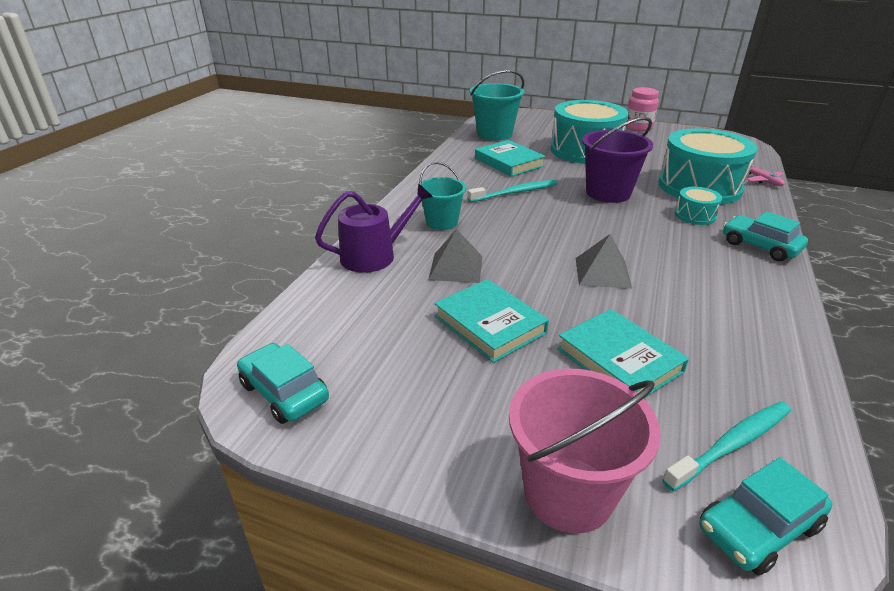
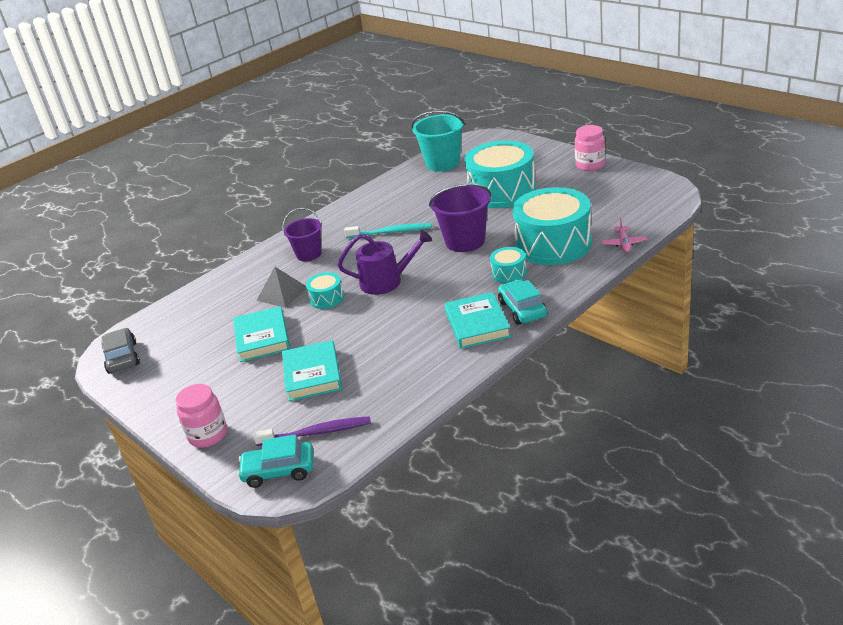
camera: 30 degrees right, 0 degrees up
turquoise car [237,343,329,424] -> grey car [101,328,140,374]
purple watering can [315,183,433,273] -> purple watering can moved to [338,230,432,295]
turquoise bucket [419,162,466,230] -> purple bucket [282,208,322,261]
turquoise book [475,140,546,177] -> turquoise book moved to [444,292,511,349]
pink bucket [509,369,661,533] -> pink jar [175,384,227,448]
grey pyramid [575,234,632,289] -> none
turquoise toothbrush [662,401,791,491] -> purple toothbrush [253,416,371,446]
none -> turquoise drum [306,272,344,309]

